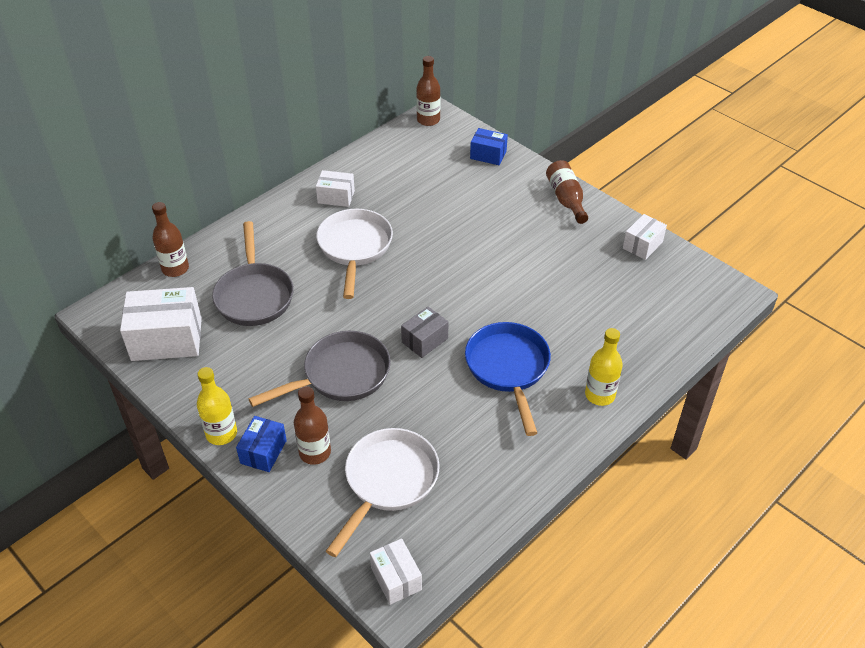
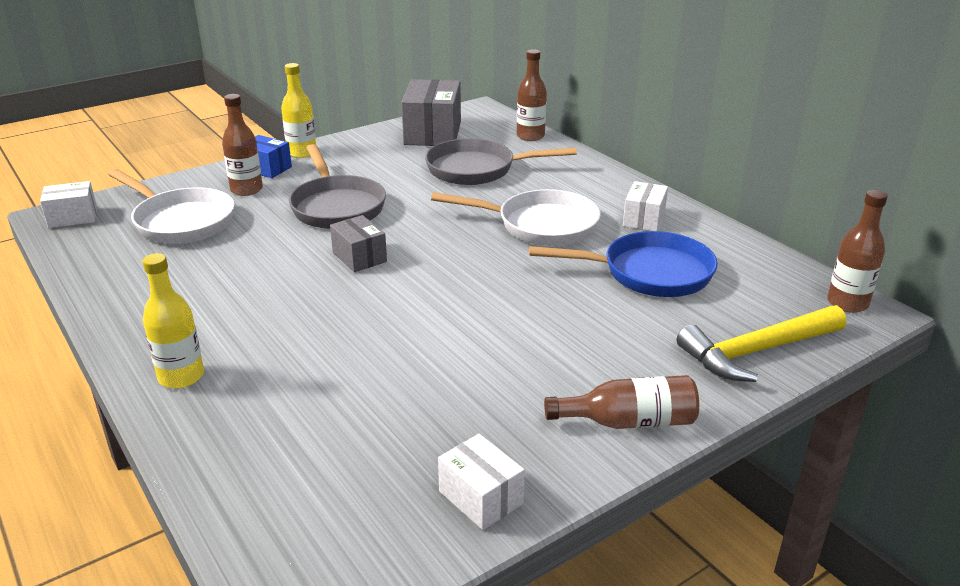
camera: 100 degrees right, 15 degrees down
white box [120,287,202,361] -> grey box [401,79,461,146]
blue pan [465,322,551,436] -> blue pan moved to [529,231,718,297]
blue box [470,128,508,165] -> yellow hammer [677,305,846,382]

